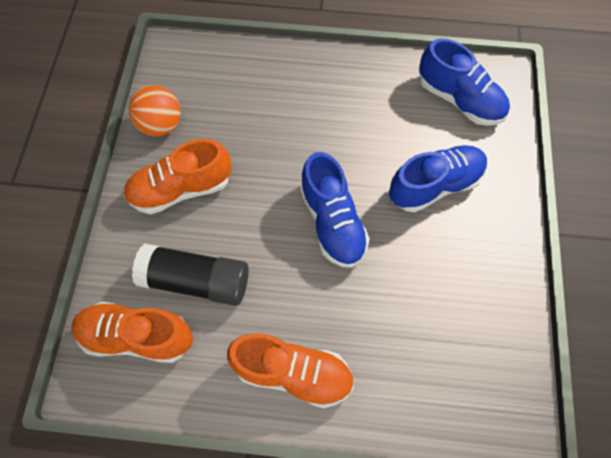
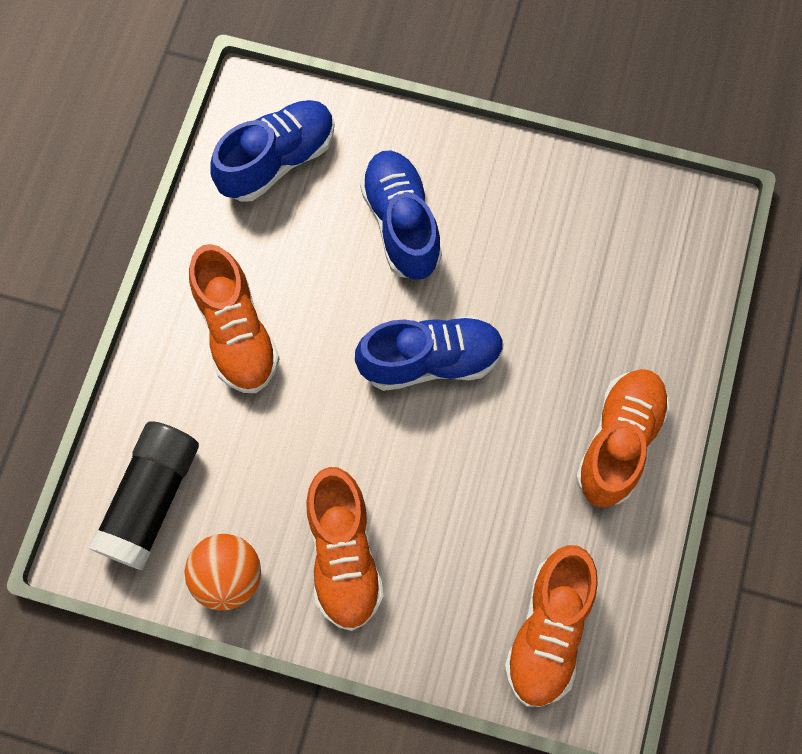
camera: 80 degrees left, 5 degrees up
black glue stick [132,244,249,306] -> black glue stick moved to [89,421,199,571]
none -> orange shoe [189,244,280,393]

